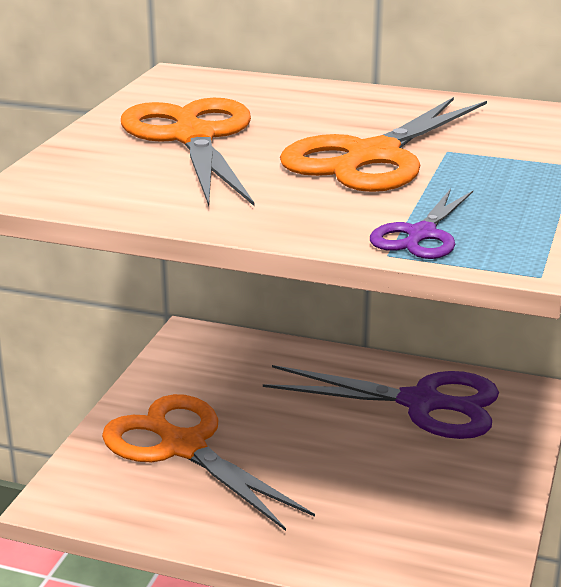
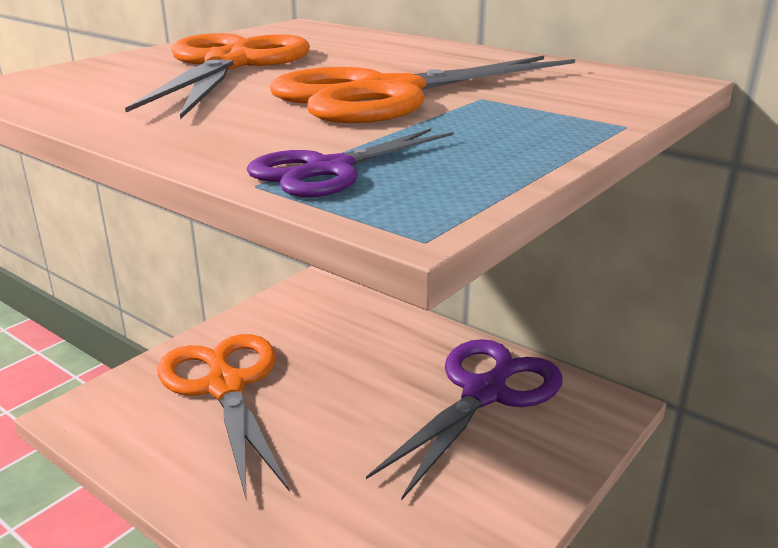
camera: 20 degrees right, 0 degrees up
purple scissors [263,365,499,439] -> purple scissors turned 90 degrees counterclockwise [366,339,563,501]

